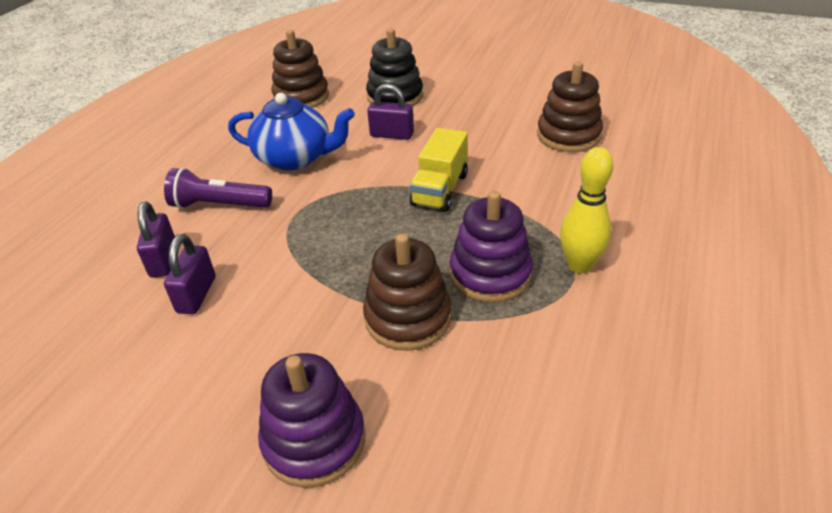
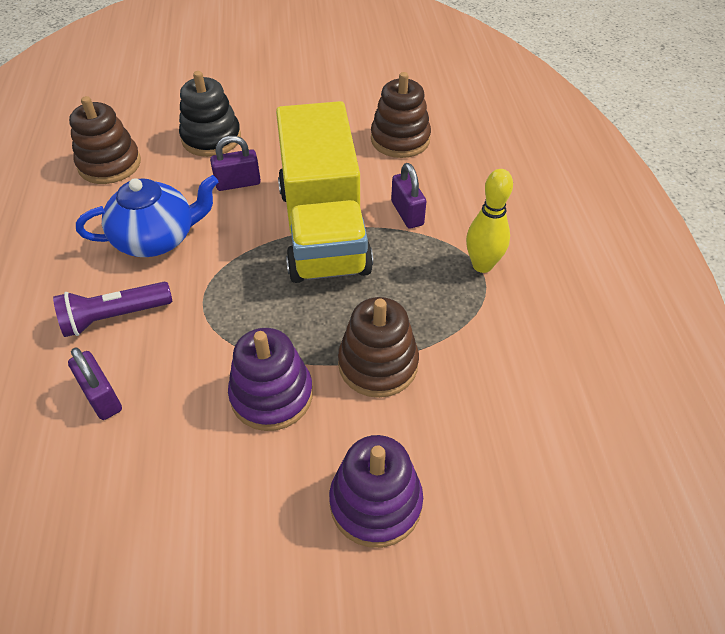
camera: 30 degrees left, 10 degrees up
purple padlock [164,234,215,314] -> purple padlock moved to [391,163,427,229]
yellow truck [410,128,468,212] -> yellow truck [276,101,373,283], size x2.05
purple stacking toy [450,191,533,303] -> purple stacking toy moved to [228,328,313,431]

